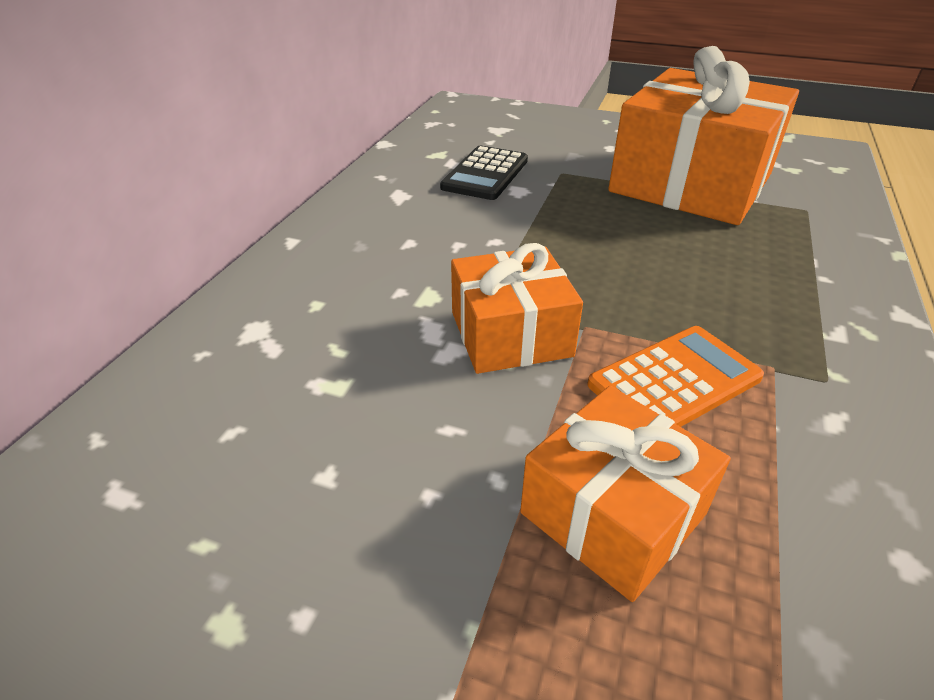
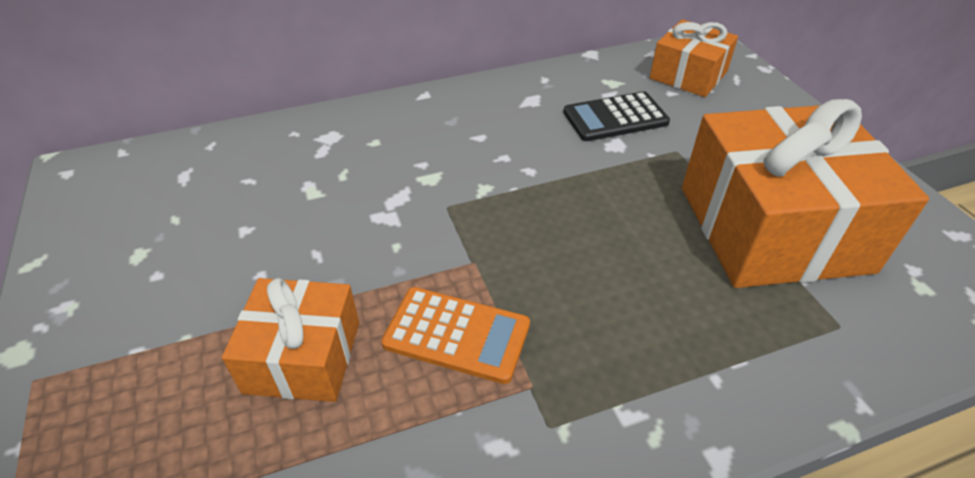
camera: 50 degrees right, 5 degrees up
orange gift [451,243,583,374] -> orange gift moved to [650,19,738,97]

